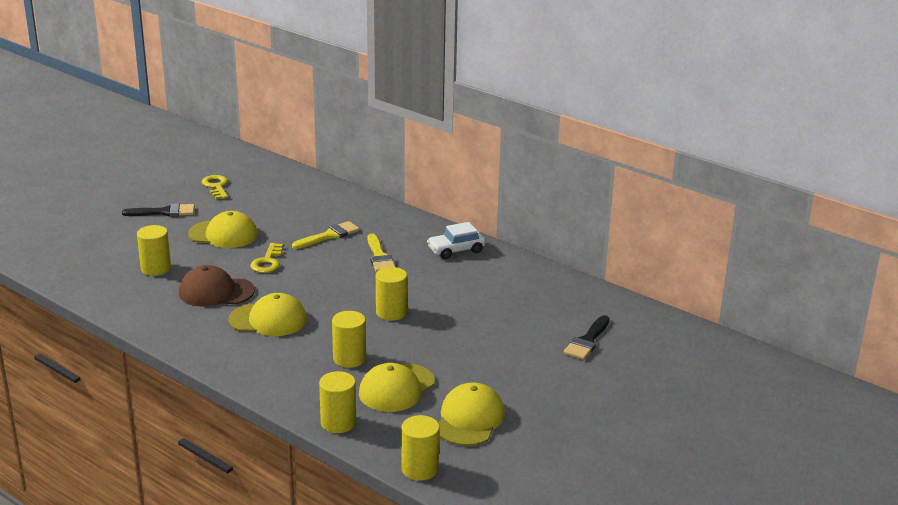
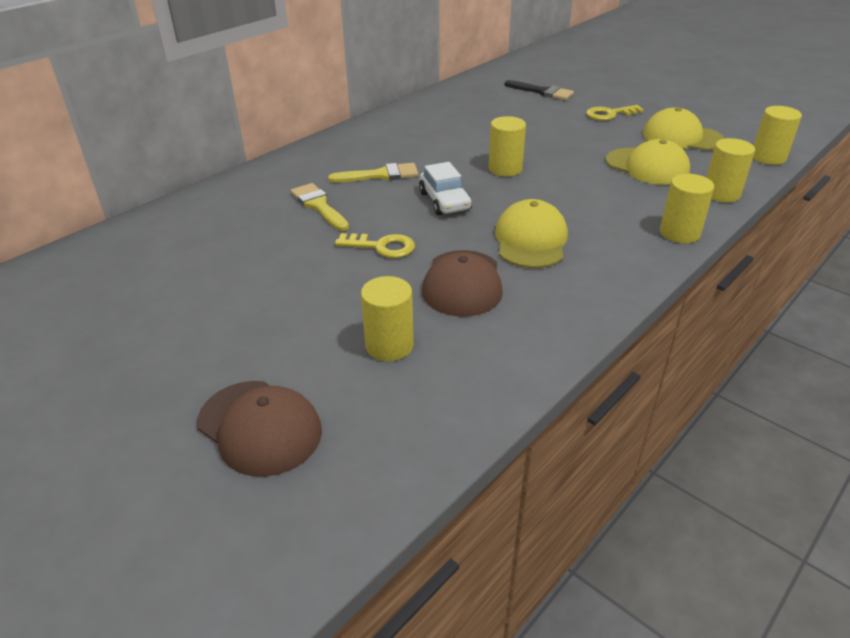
camera: 85 degrees left, 10 degrees up
black brush [122,203,195,217] -> none
yellow cap [188,211,258,248] -> none
yellow key [202,175,228,200] -> yellow key moved to [586,105,644,121]
yellow cylinder [332,311,366,368] -> yellow cylinder moved to [660,174,714,243]
white car [427,222,486,259] -> white car moved to [419,162,472,215]
none -> brown cap [197,381,322,477]

